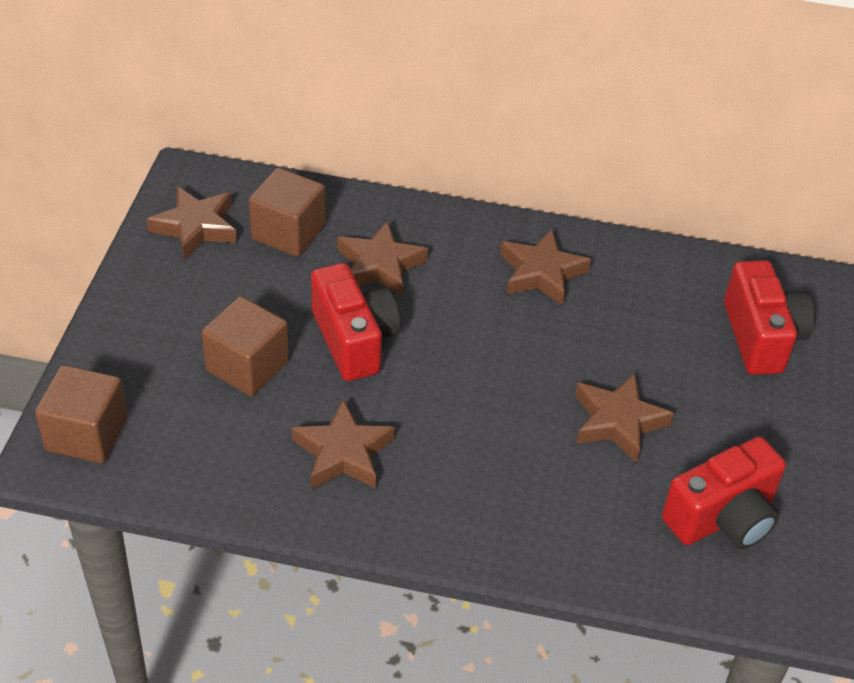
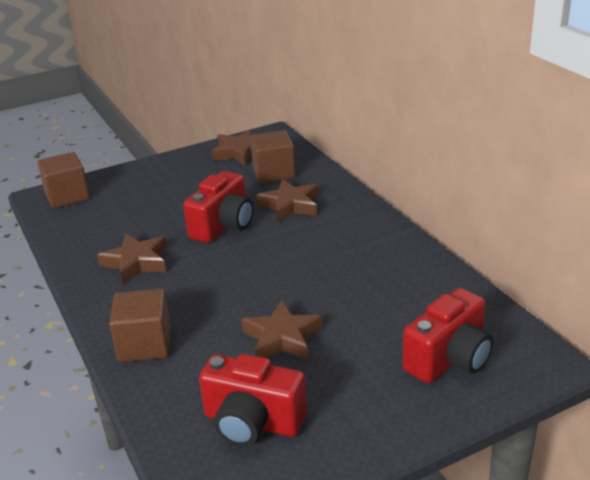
camera: 55 degrees right, 15 degrees down
brown cube [201,296,289,396] -> brown cube moved to [109,289,171,362]
brown star [500,229,591,306] -> none

